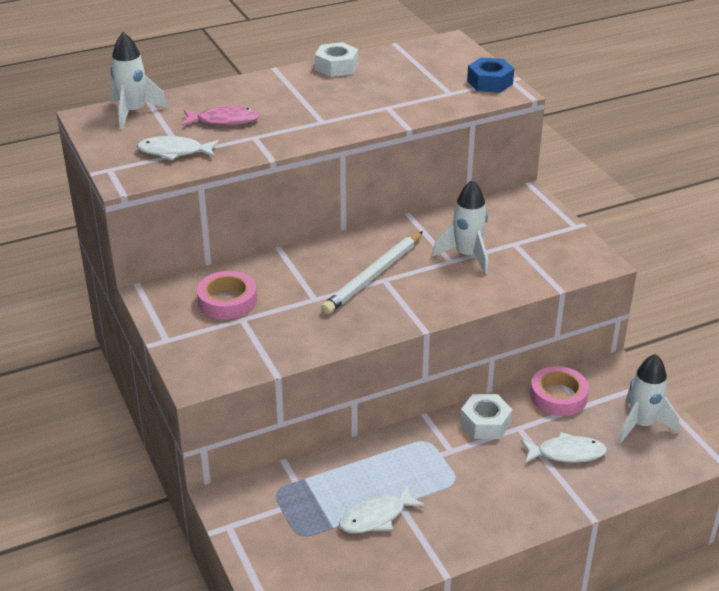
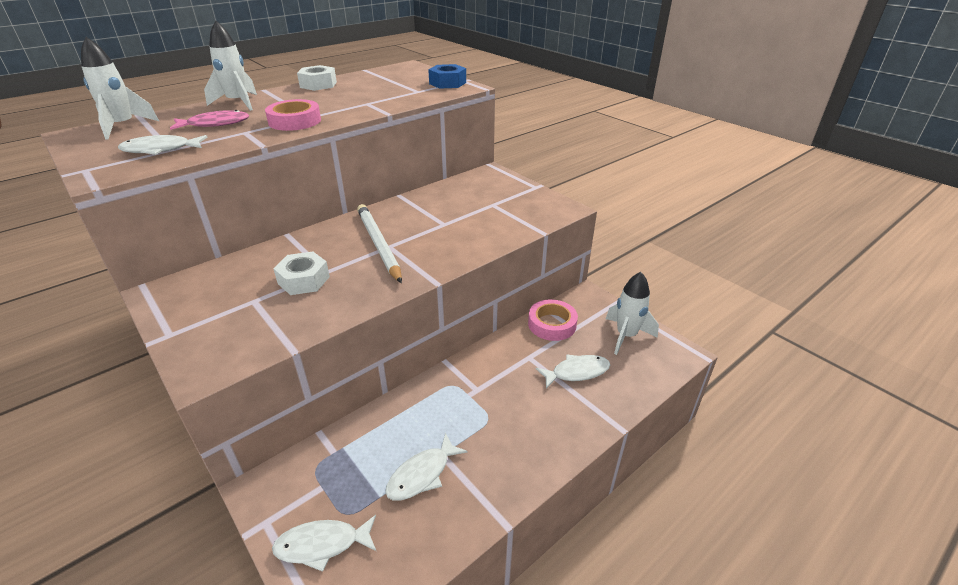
camera: 15 degrees left, 0 degrees up
pink tape [197,271,257,319] -> pink tape moved to [265,99,321,131]
white pencil [321,231,423,314] -> white pencil turned 135 degrees clockwise [357,204,402,283]
white rocket [432,180,488,275] -> white rocket moved to [204,21,257,111]
white nut [460,394,513,439] -> white nut moved to [273,252,330,295]
none -> white fish [272,515,376,572]

